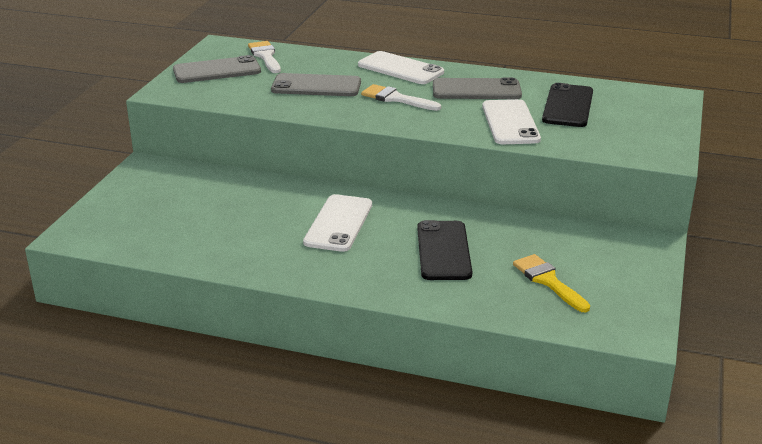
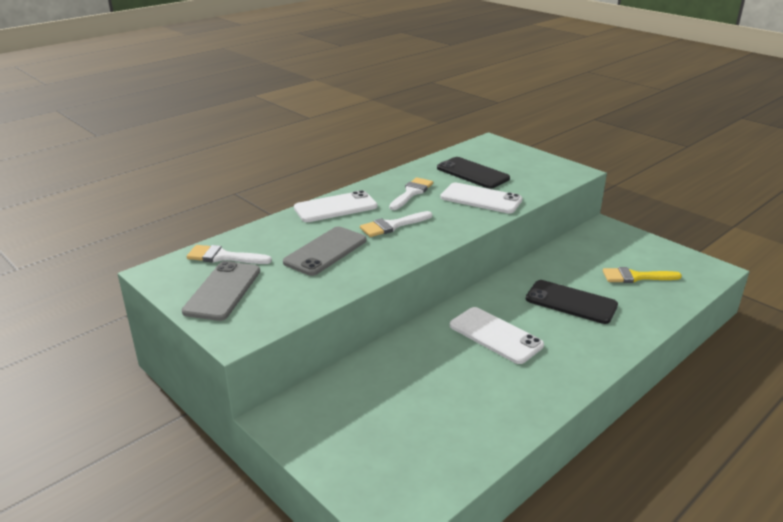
camera: 60 degrees left, 0 degrees up
grey phone [433,77,522,99] -> white brush [389,177,433,210]

